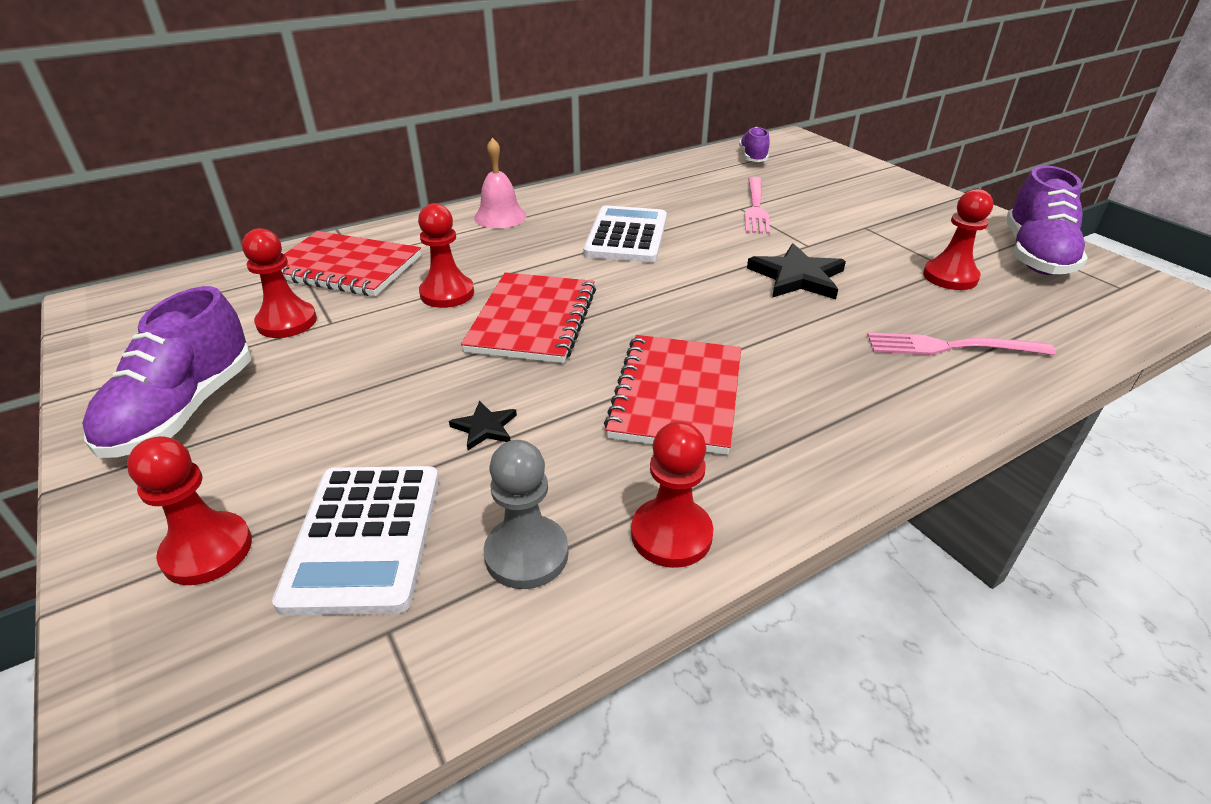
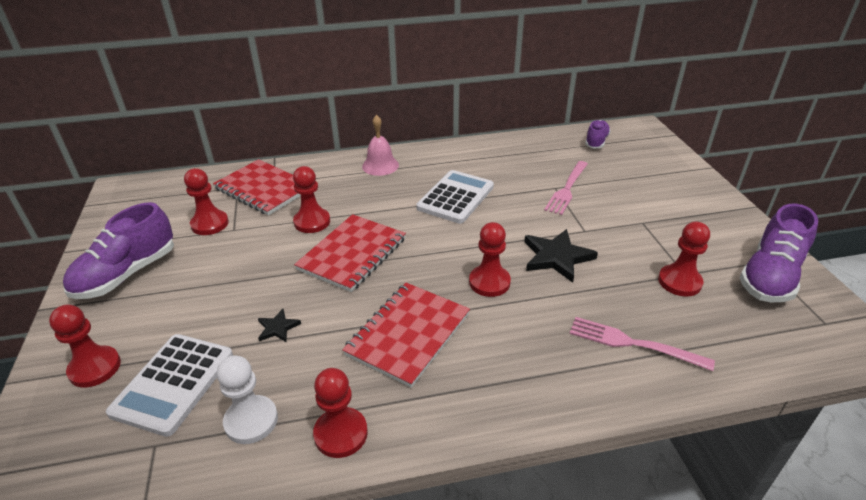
camera: 20 degrees right, 0 degrees up
grey pawn [484,440,568,589] -> white pawn [217,355,278,444]
none -> red pawn [469,222,511,297]

